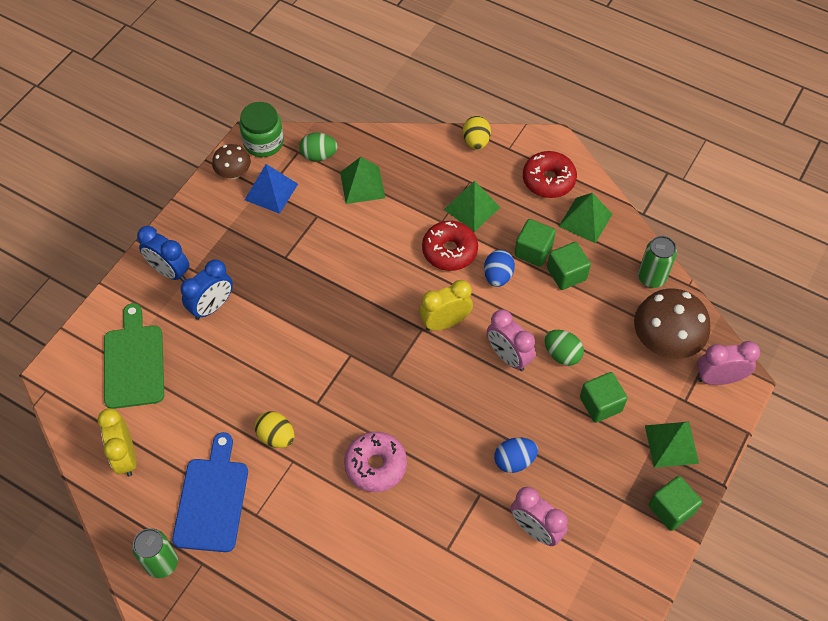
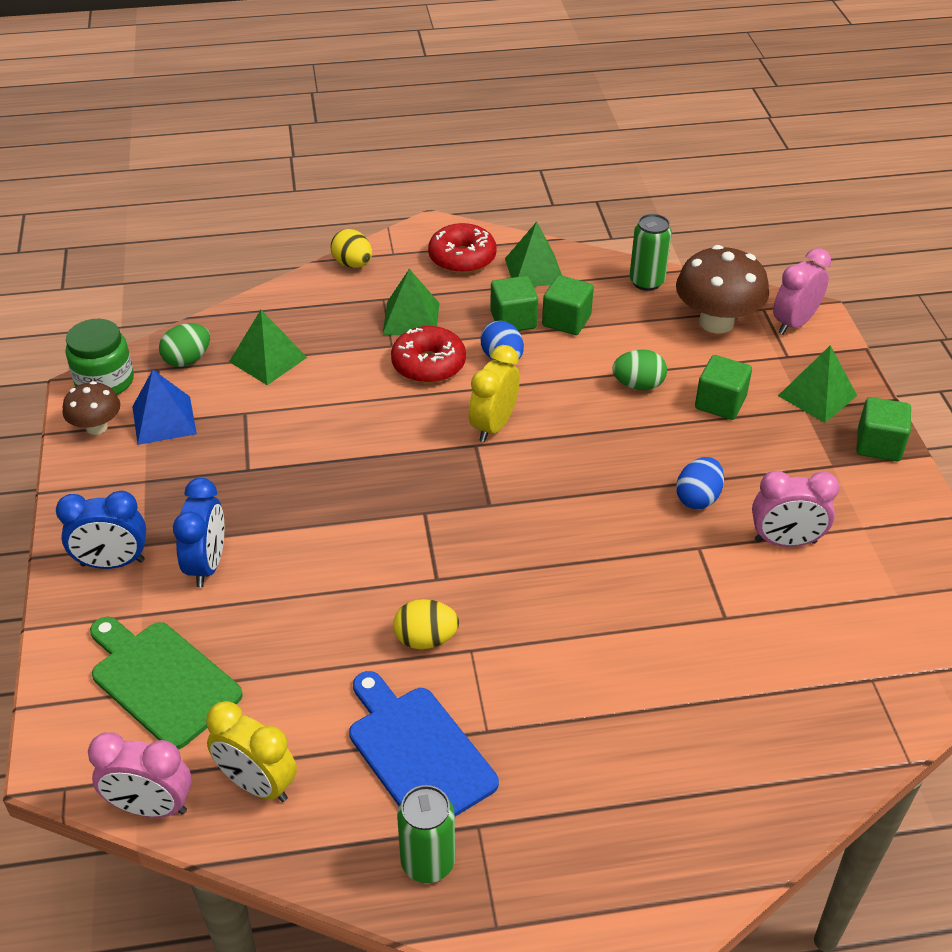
camera: 40 degrees left, 15 degrees down
pink donut [344,432,407,492] -> none
pink clock [487,309,535,371] -> pink clock moved to [88,732,192,817]

